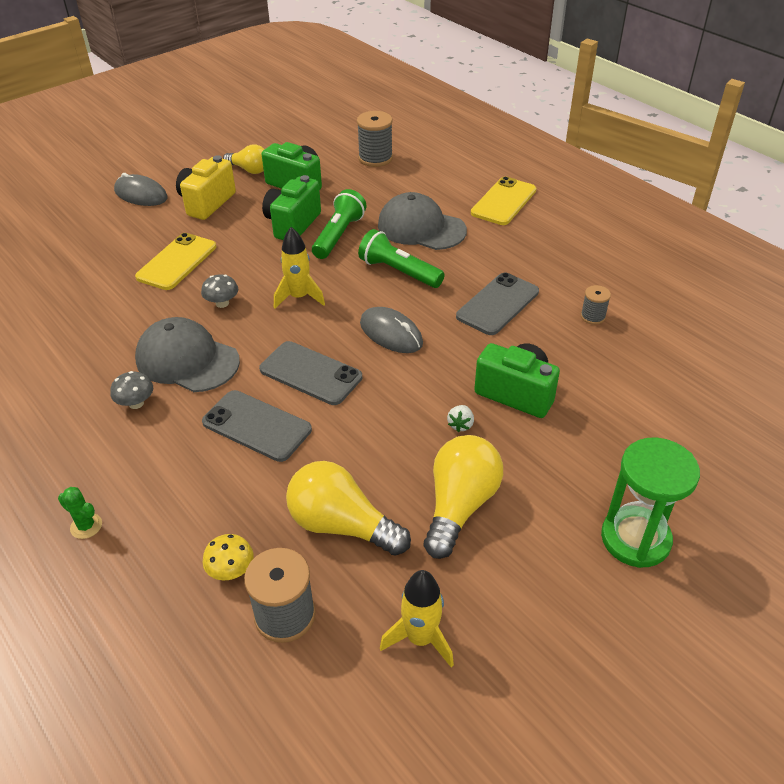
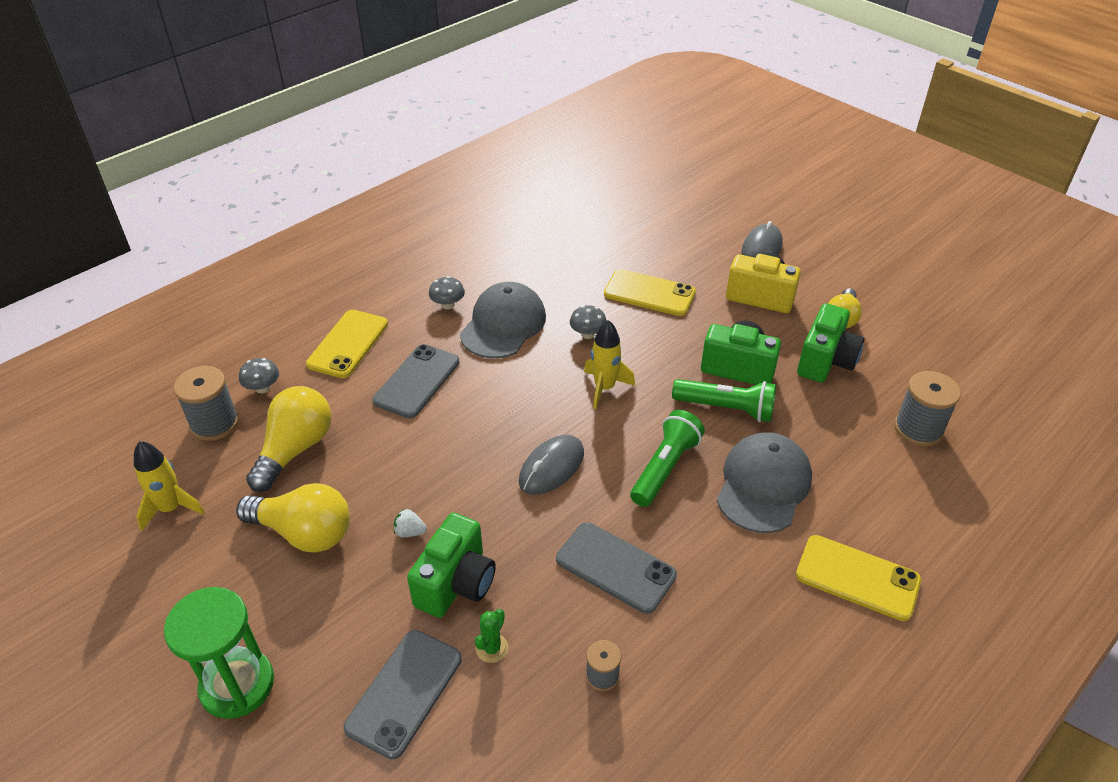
camera: 85 degrees right, 0 degrees up
green cactus [58,487,102,539] -> green cactus moved to [475,609,508,663]
yellow mushroom [202,534,254,580] -> grey mushroom [239,358,279,393]
grey phone [259,341,362,405] -> grey phone moved to [343,630,462,759]
none -> yellow phone [306,310,388,378]

